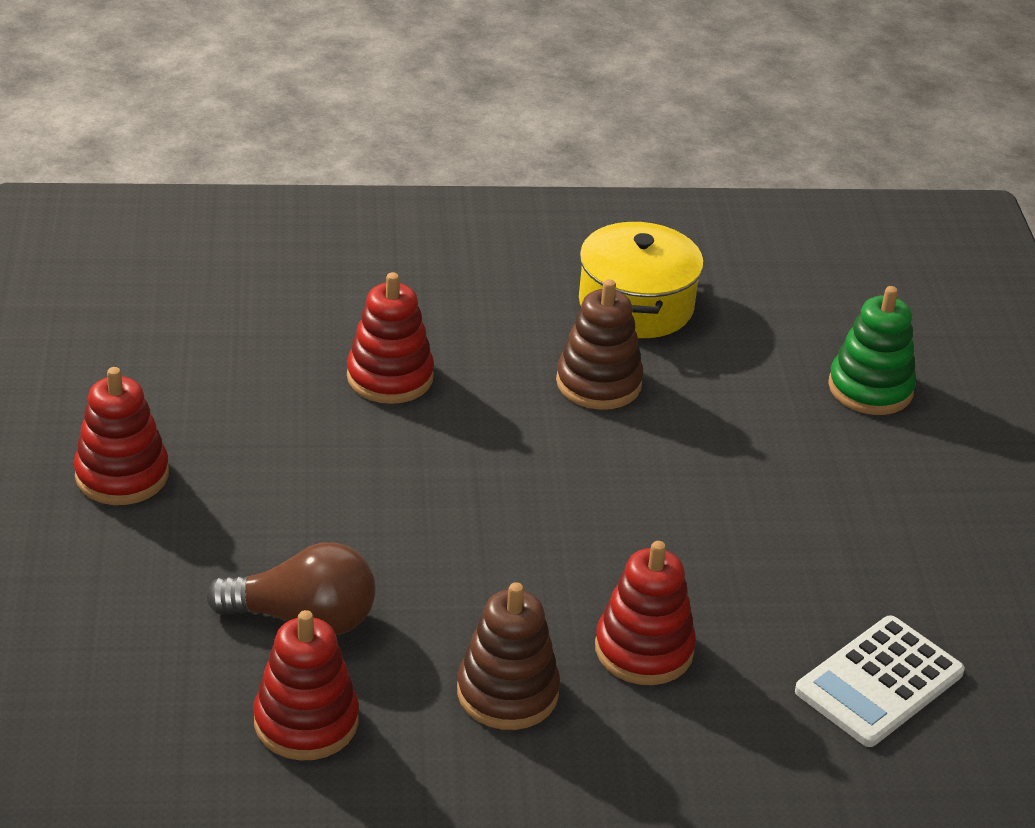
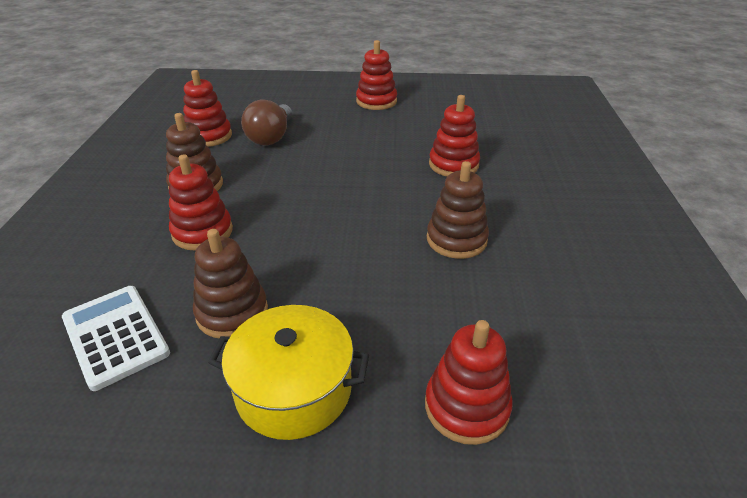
camera: 100 degrees right, 0 degrees up
yellow pot [579,221,704,338] -> yellow pot moved to [208,305,369,440]
green stacking toy [828,286,916,415] -> red stacking toy [425,320,513,445]
none -> brown stacking toy [193,229,268,338]

